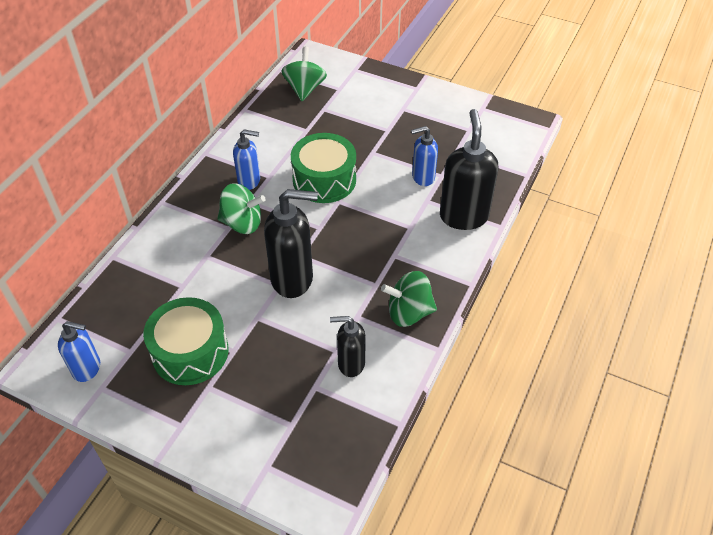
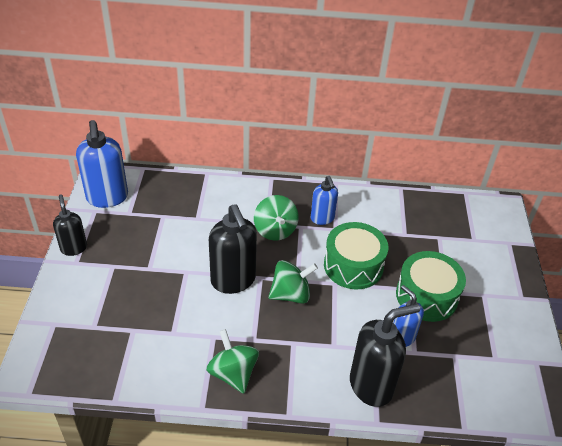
camera: 65 degrees right, 5 degrees down
blue soap dispenser [58,321,100,382] -> blue soap dispenser [76,120,128,208], size x1.69
green drum [143,297,228,385] -> green drum moved to [396,251,466,322]
green spinning top [281,47,327,101] -> green spinning top moved to [269,260,318,304]
black soap dispenser [330,316,366,377] -> black soap dispenser moved to [53,194,87,256]

